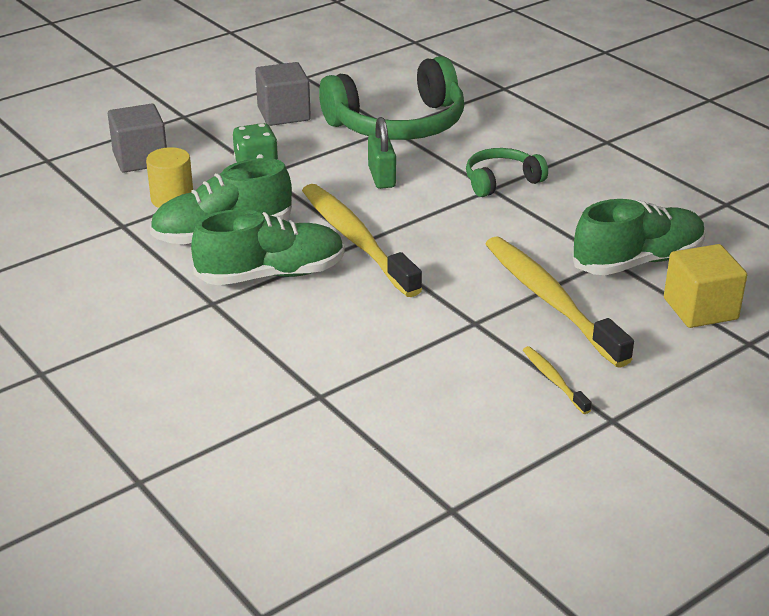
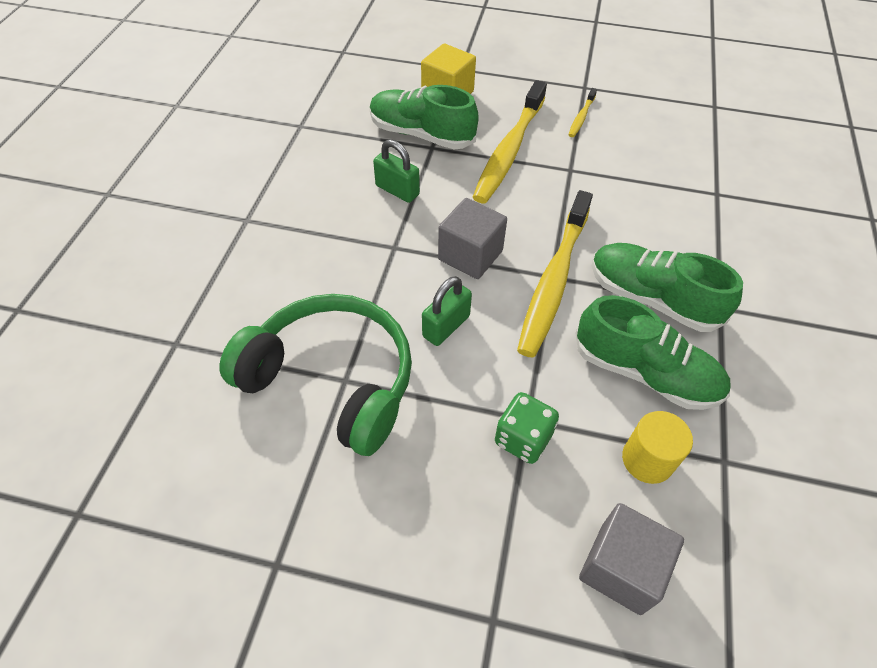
camera: 130 degrees left, 20 degrees up
grey cube [255,62,311,126] -> grey cube moved to [438,198,507,279]
green headphones [466,148,548,197] -> none
none -> green padlock [373,139,420,203]

